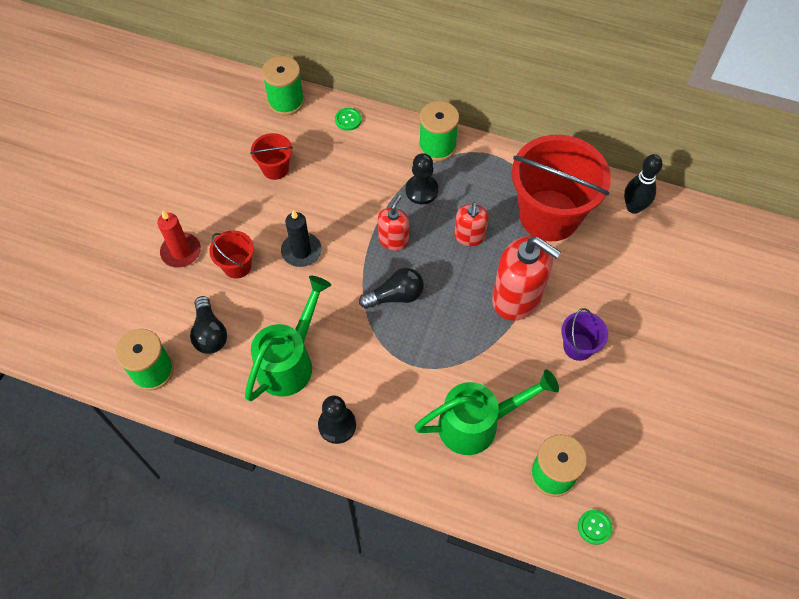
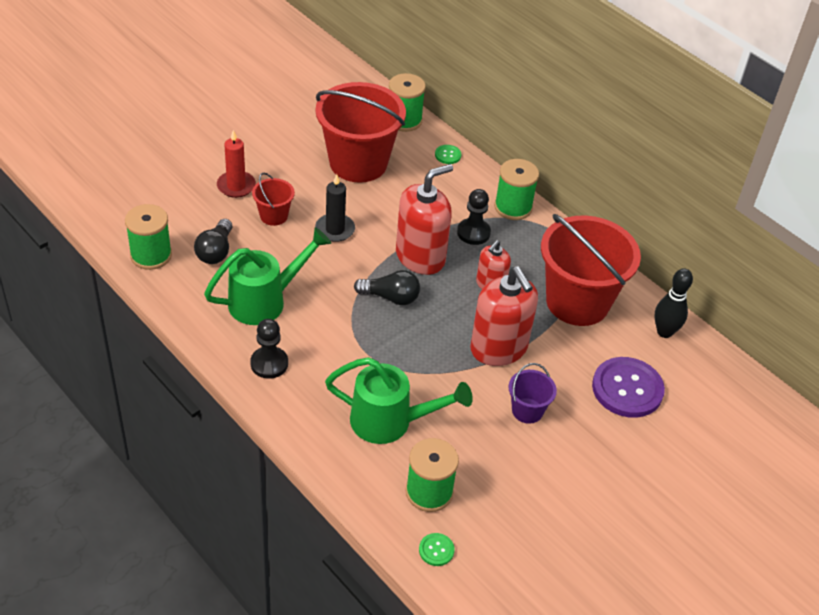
camera: 25 degrees right, 15 degrees down
red bucket [250,133,293,180] -> red bucket [315,82,406,183], size x2.21
red soap dispenser [378,195,409,251] -> red soap dispenser [396,164,453,275], size x1.82
none -> purple button [592,357,665,418]

